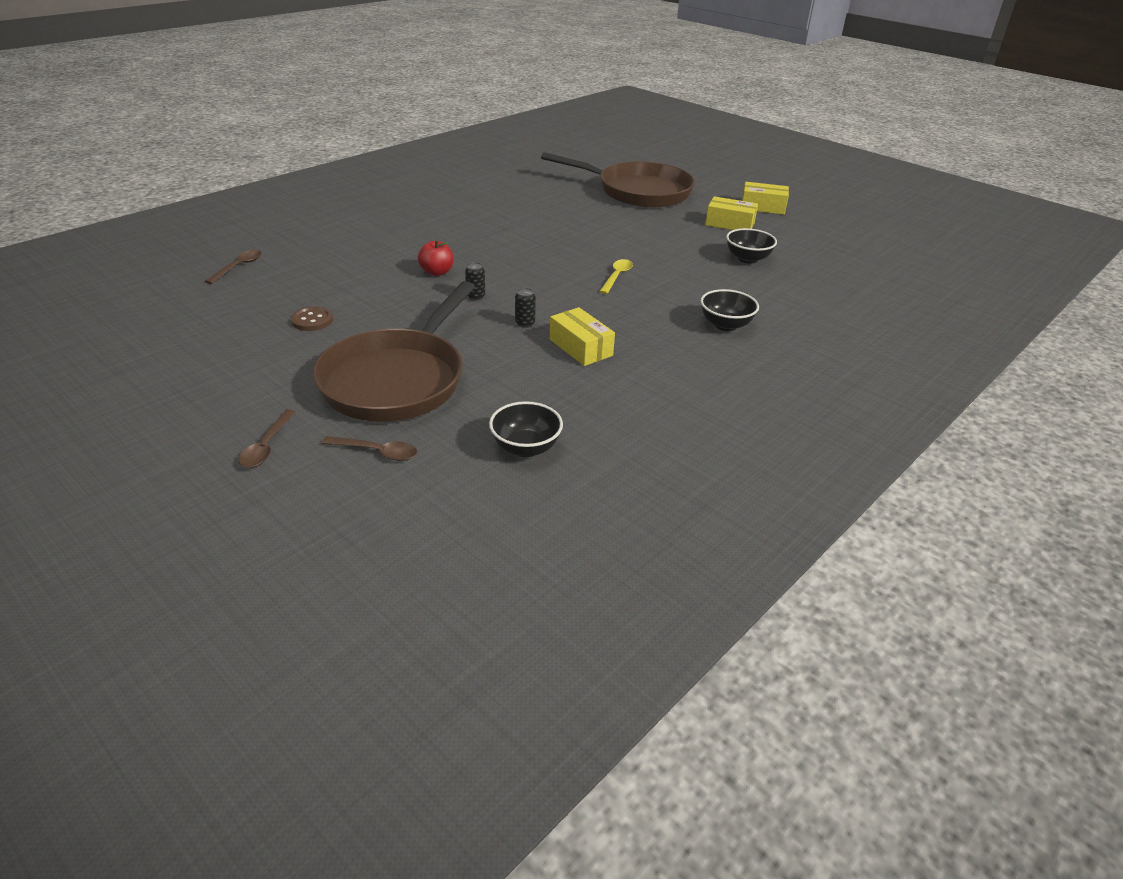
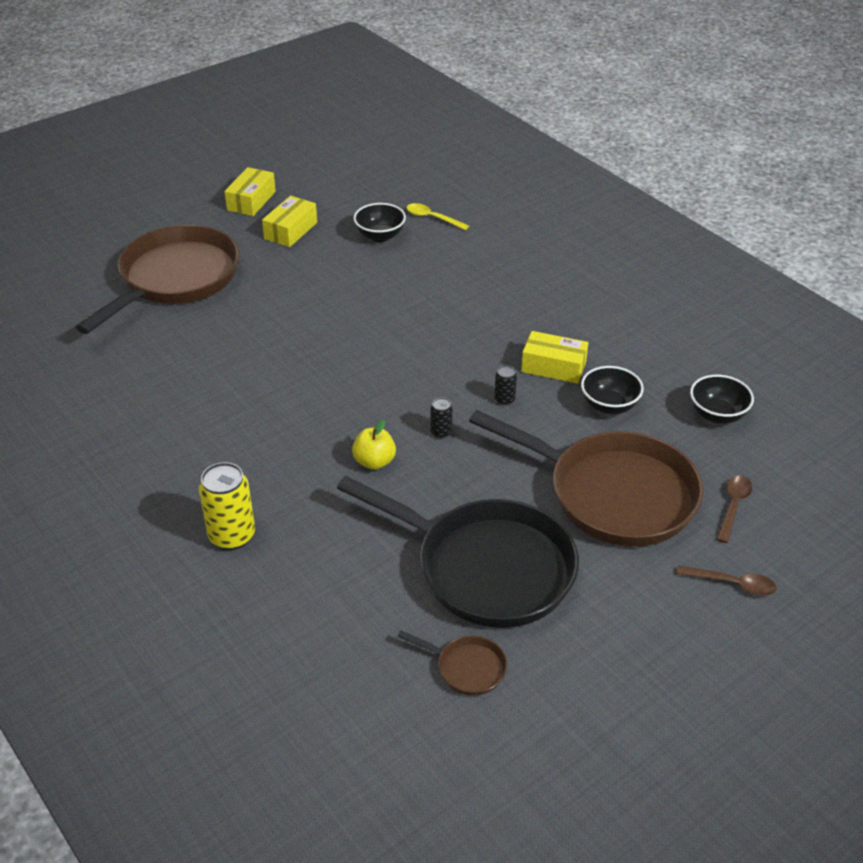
camera: 80 degrees left, 5 degrees up
brown spoon [205,250,261,284] -> none
brown button [291,307,333,331] -> black pan [337,476,579,628]
red apple [418,240,453,276] -> yellow apple [352,420,396,470]
yellow box [550,307,615,366] -> yellow box turned 45 degrees clockwise [521,331,588,384]
yellow spoon [599,259,633,294] -> yellow spoon moved to [406,203,469,230]
black bowl [700,289,759,331] -> black bowl moved to [581,366,644,414]
none -> yellow can [199,462,255,550]
none -> brown pan [397,630,507,695]

